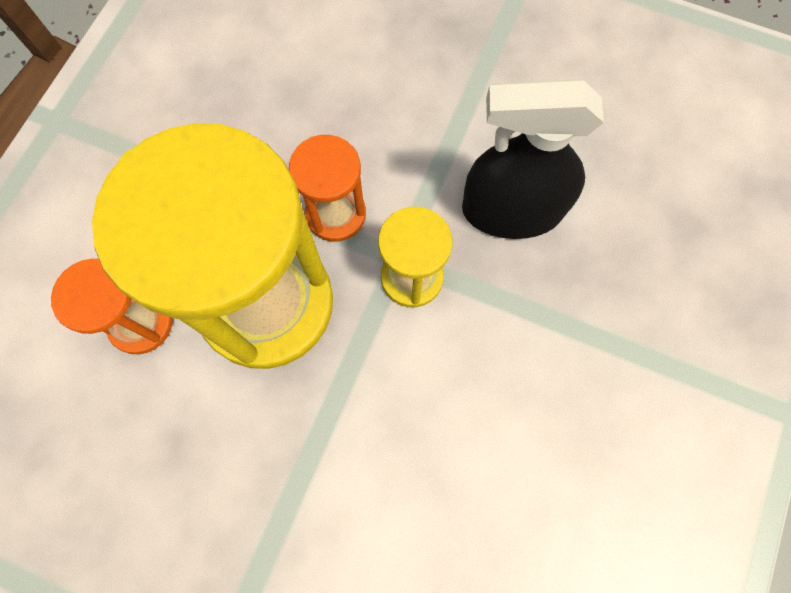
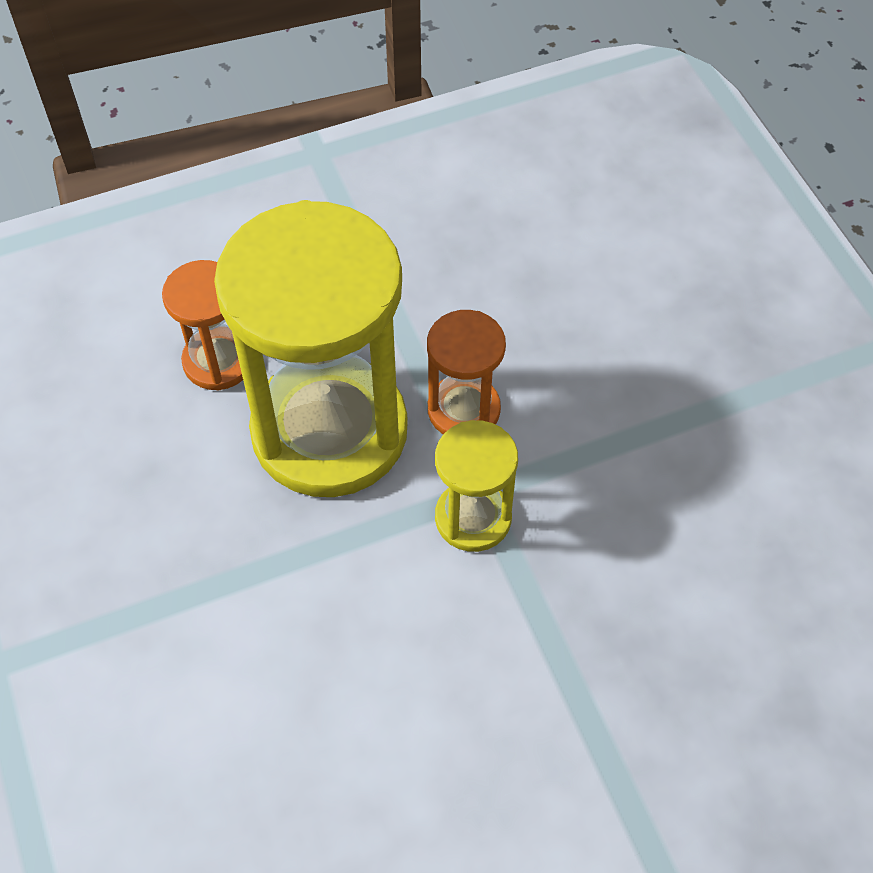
camera: 45 degrees right, 15 degrees down
black spray bottle [462,79,604,239] -> none

